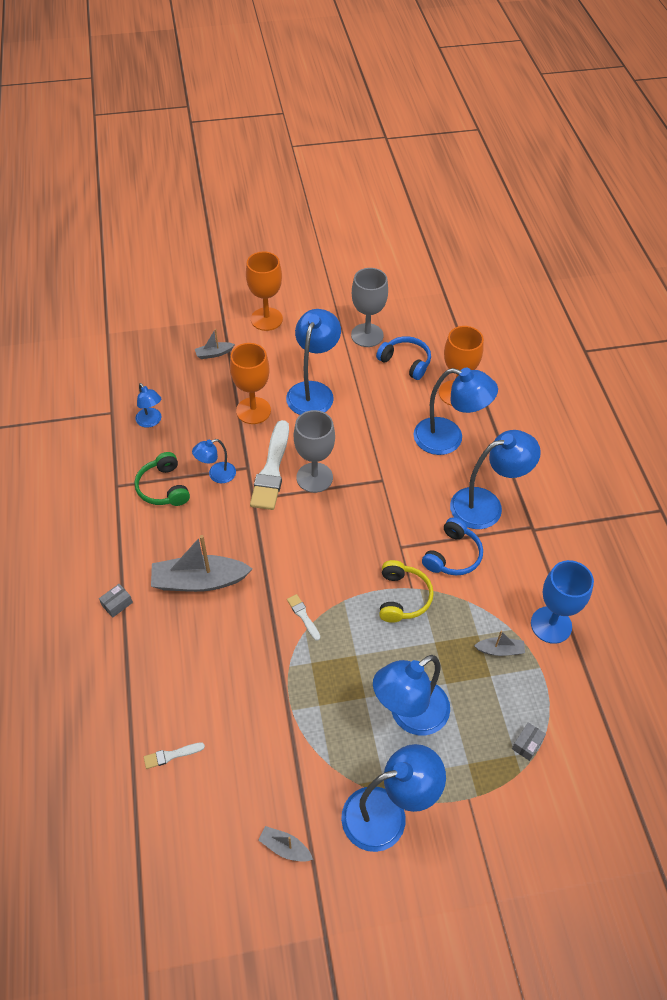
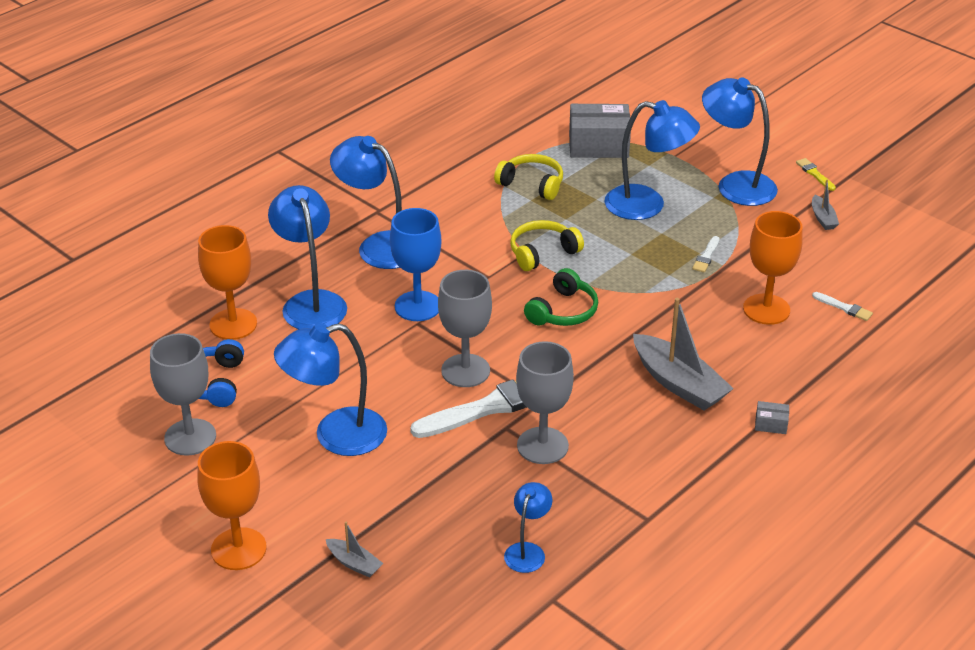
camera: 125 degrees left, 15 degrees down
green headphones [134,452,190,506] -> green headphones moved to [524,268,598,326]
blue lamp [192,439,236,483] -> grey goblet [516,341,574,464]
orange goblet [230,343,271,424] -> orange goblet moved to [743,211,803,325]
white brush [287,594,321,641] -> white brush moved to [692,236,719,272]
blue headphones [422,517,483,575] -> none
grey boat [474,631,525,656] -> yellow headphones [494,154,563,200]
grey box [512,722,546,761] -> grey box [569,104,631,158], size x2.32
blue goblet [531,560,594,644] -> blue goblet moved to [390,208,442,321]
none -> yellow brush [796,158,836,191]

